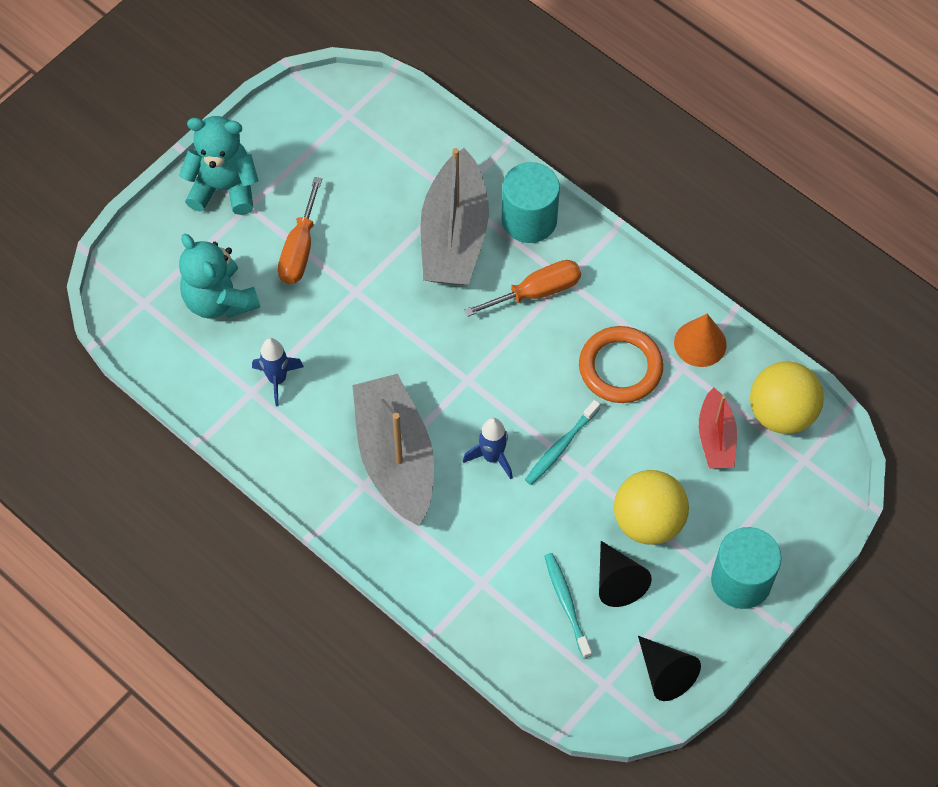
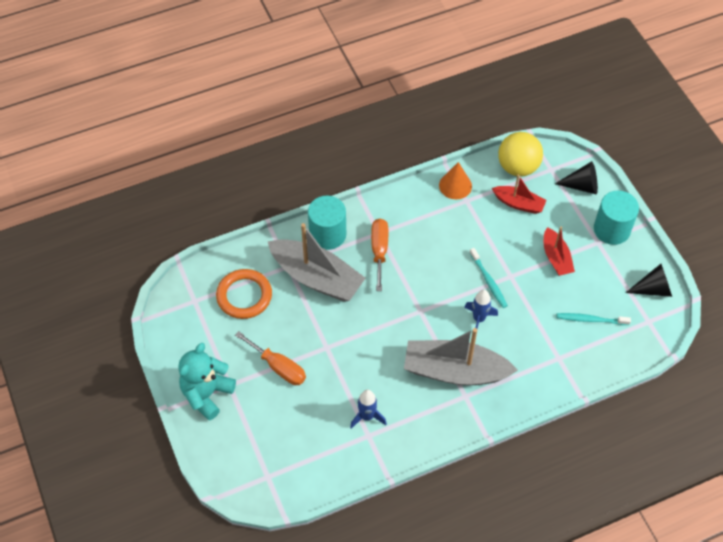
camera: 65 degrees left, 5 degrees down
turquoise teddy bear [179,234,260,319] -> none
orange ring [579,326,663,403] -> orange ring moved to [216,269,272,319]
black cone [599,541,652,607] -> black cone moved to [555,161,598,194]
yellow ball [614,470,689,545] -> red boat [544,227,575,276]

